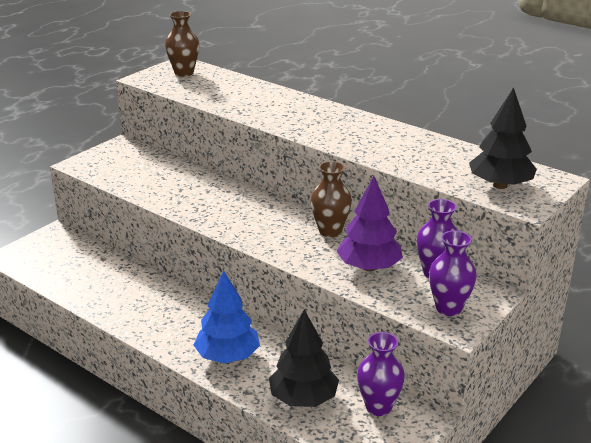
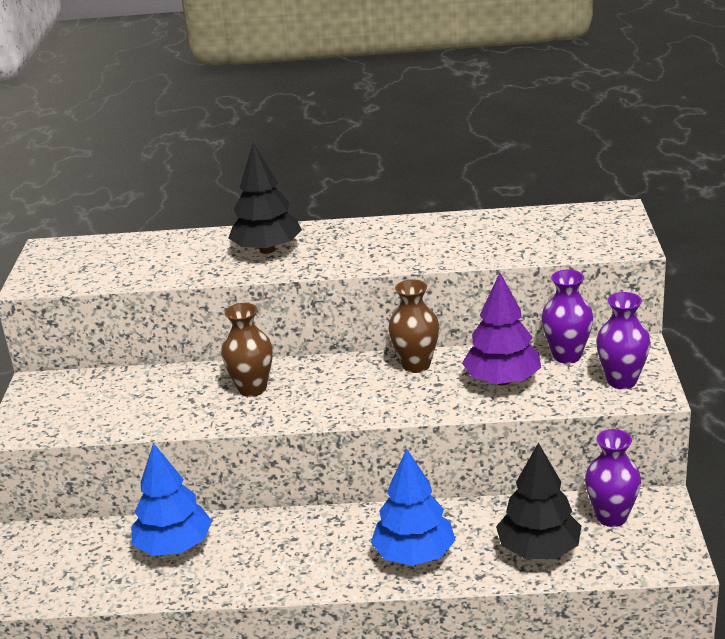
camera: 35 degrees left, 0 degrees up
brown vase [165,11,199,77] -> brown vase moved to [221,303,273,397]
black tree [469,87,537,189] -> black tree moved to [228,143,302,254]
none -> blue tree [131,443,212,556]

